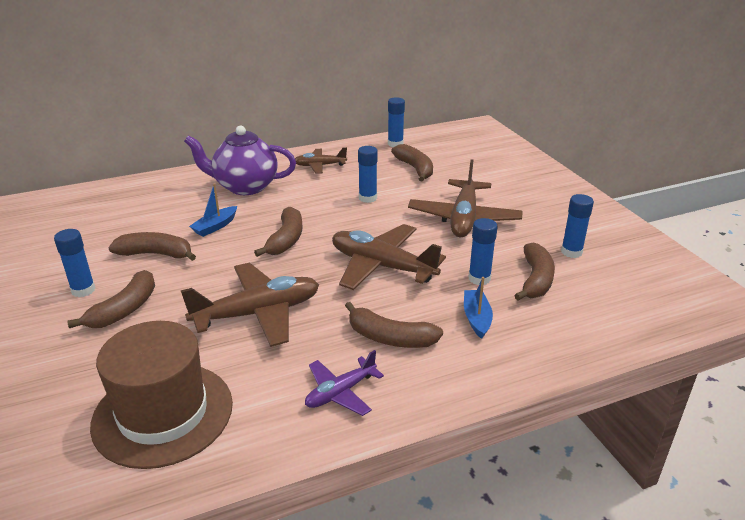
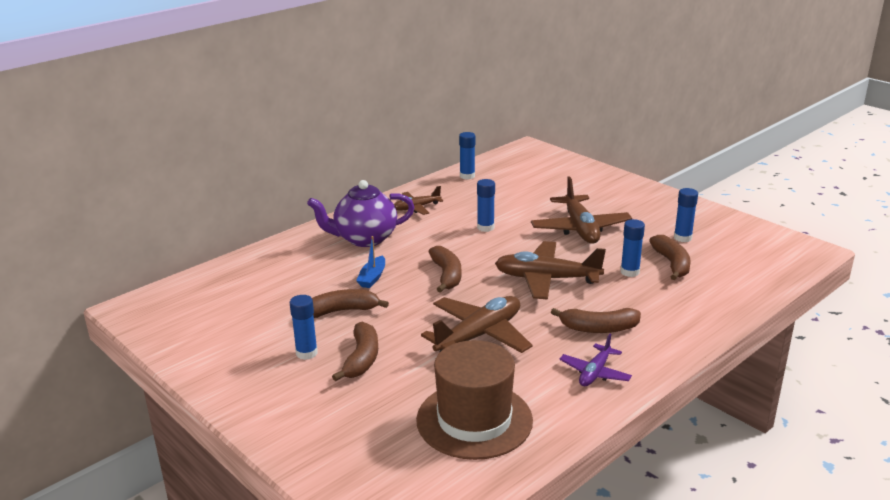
camera: 20 degrees left, 5 degrees down
brown banana [391,144,433,182] -> none
blue boat [464,277,493,339] -> none

